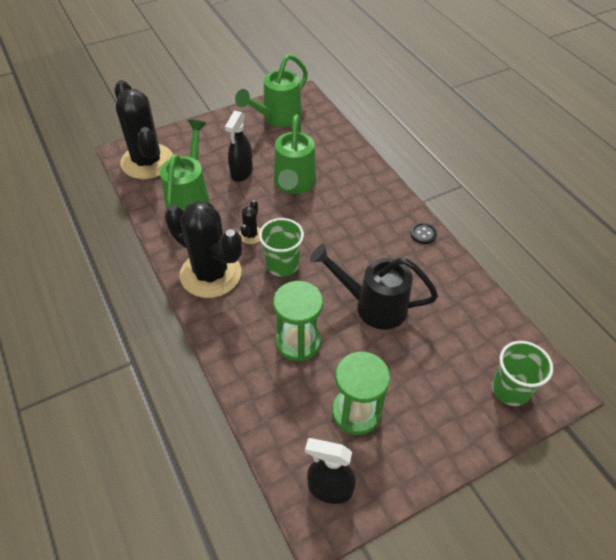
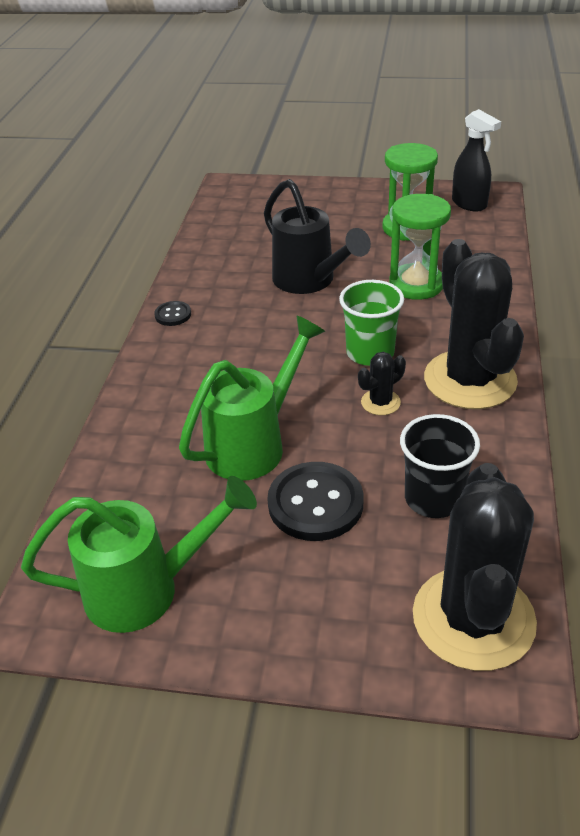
camera: 140 degrees left, 10 degrees down
green watering can [160,120,210,211] -> black cup [400,414,480,518]
black spray bottle [225,111,253,182] -> black button [267,462,363,541]
green cup [492,341,553,406] -> none

